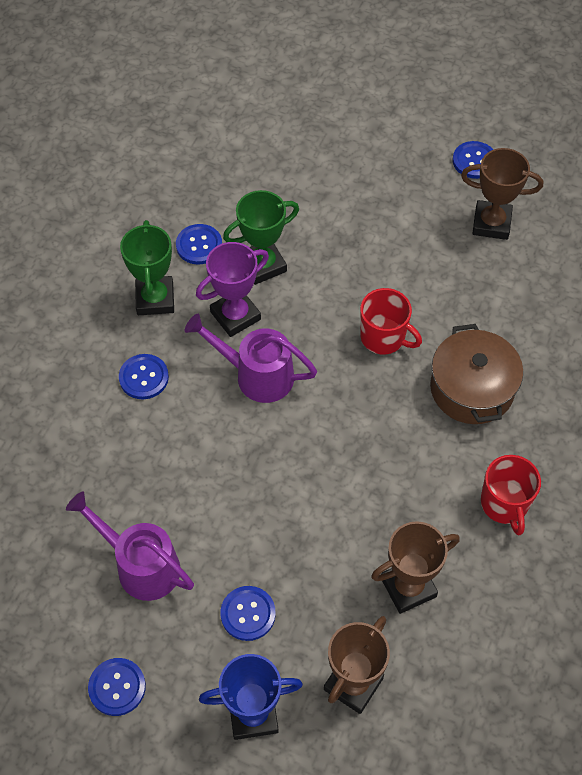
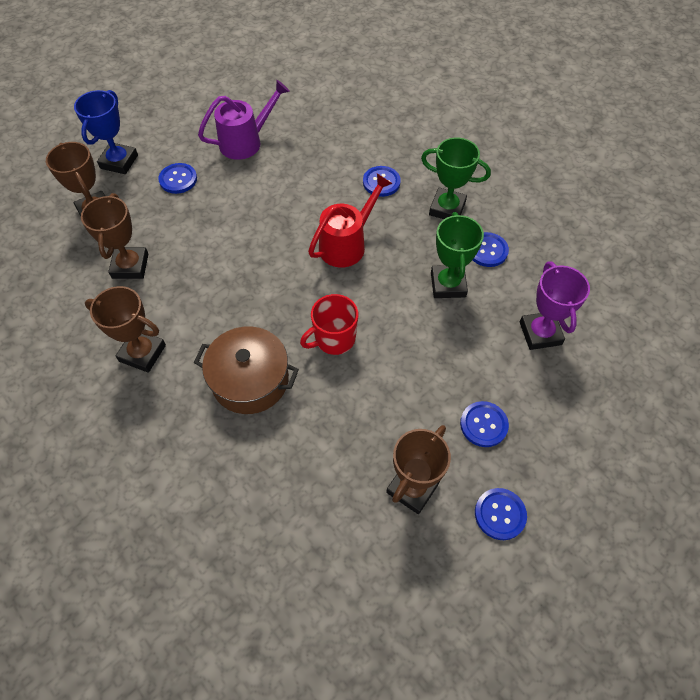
camera: 115 degrees right, 0 degrees up
blue button [88,658,146,716] -> blue button moved to [460,401,509,447]
purple watering can [185,314,317,403] -> red watering can [308,174,392,268]
purple trophy [196,242,269,337] -> purple trophy moved to [520,261,590,350]
red mug [481,455,541,535] -> brown trophy [85,286,166,373]

